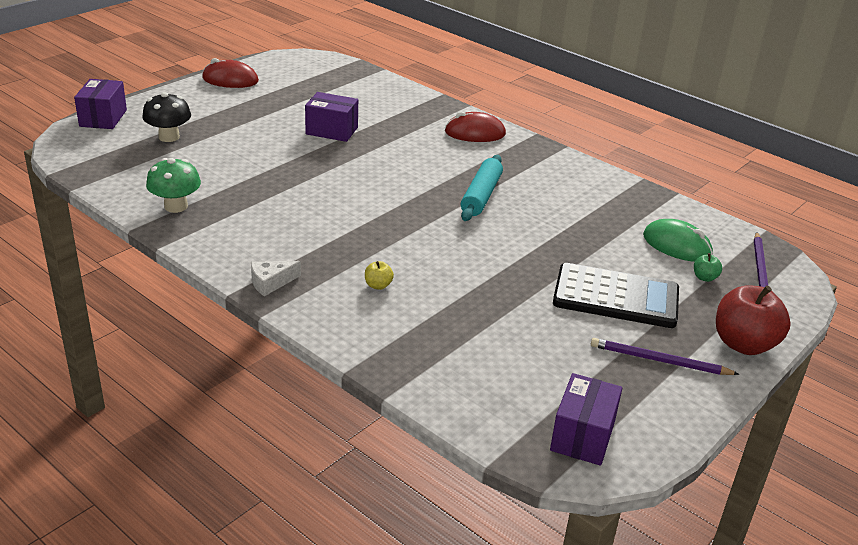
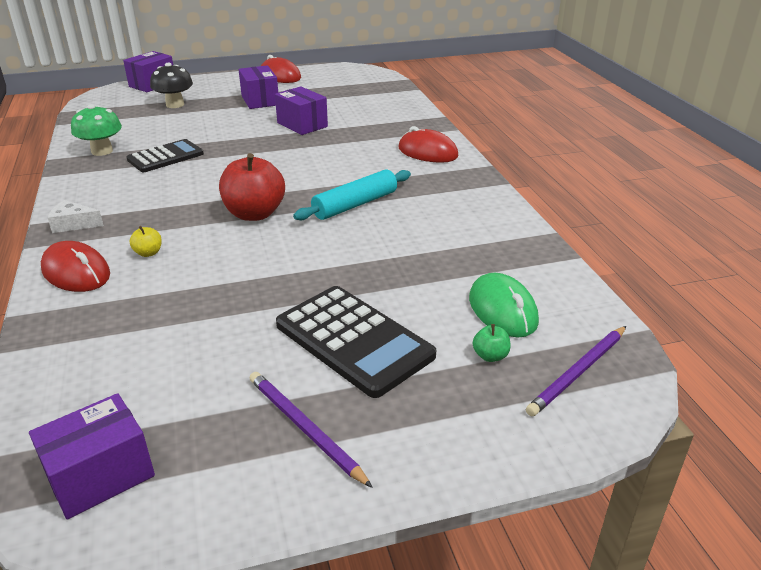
camera: 35 degrees right, 0 degrees up
red apple [716,285,791,355] -> red apple moved to [219,153,285,221]
none -> red mouse [41,241,110,292]
none -> black calculator [127,139,204,172]
none -> purple box [239,65,278,109]

